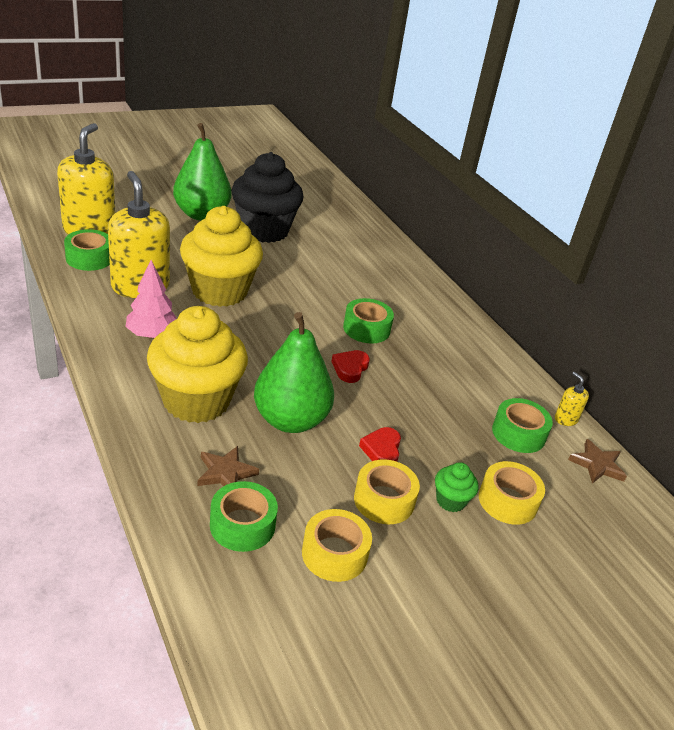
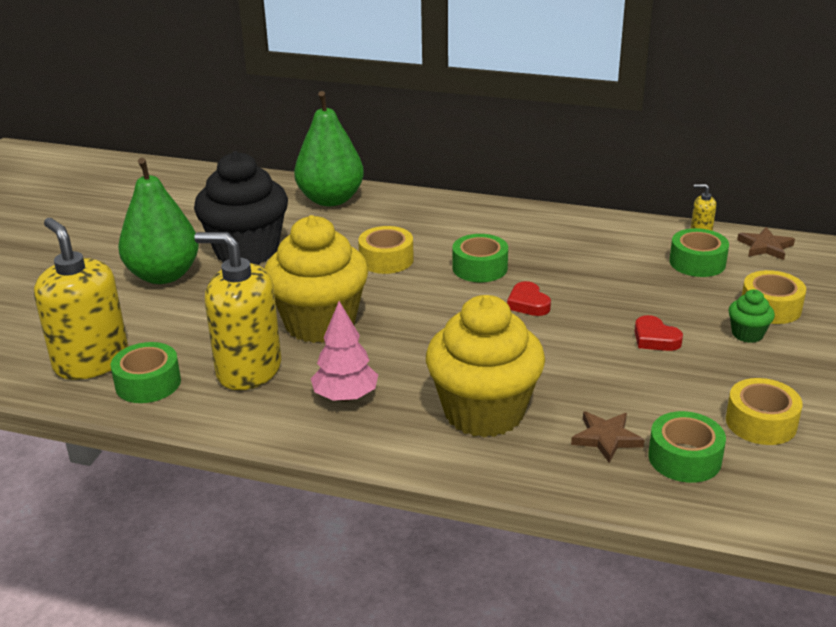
camera: 40 degrees left, 5 degrees down
green pear [254,312,334,433] -> green pear moved to [294,91,364,206]
yellow tape [354,459,420,524] -> yellow tape moved to [358,226,414,274]

